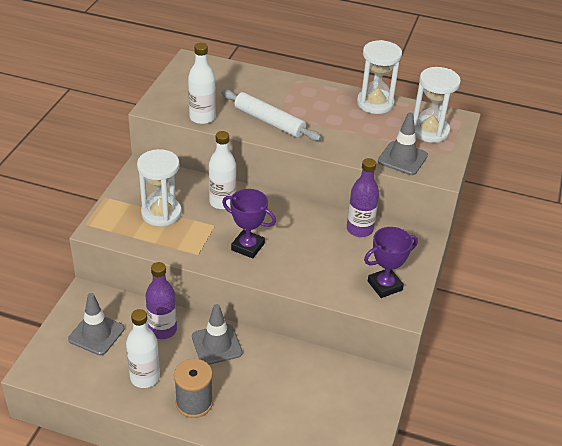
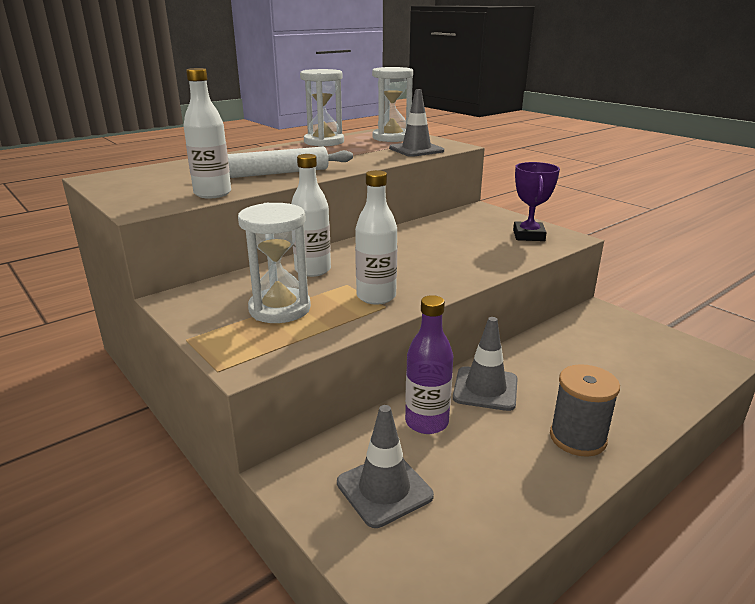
camera: 55 degrees left, 15 degrees down
white bottle [126,309,160,388] -> white bottle moved to [355,170,397,305]
purple trophy [222,189,276,259] -> none
purple bottle [347,158,379,237] -> none

